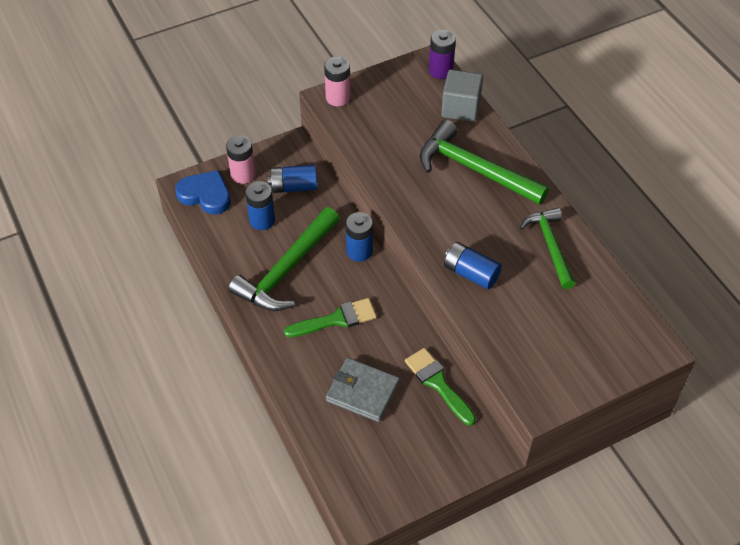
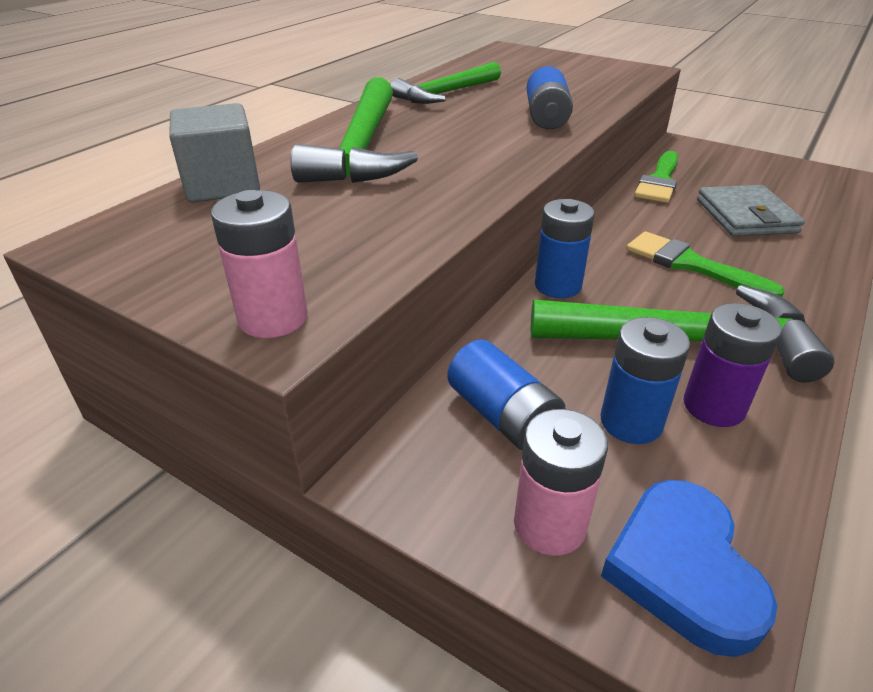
camera: 120 degrees left, 15 degrees down
purple battery [429,29,456,79] -> purple battery moved to [684,303,782,427]

